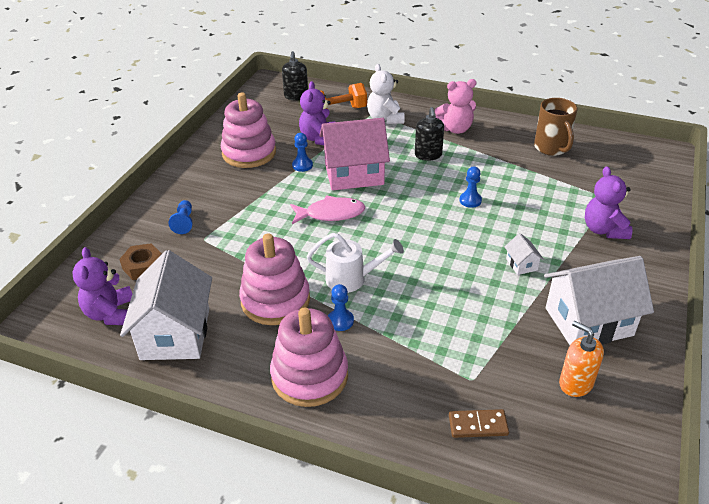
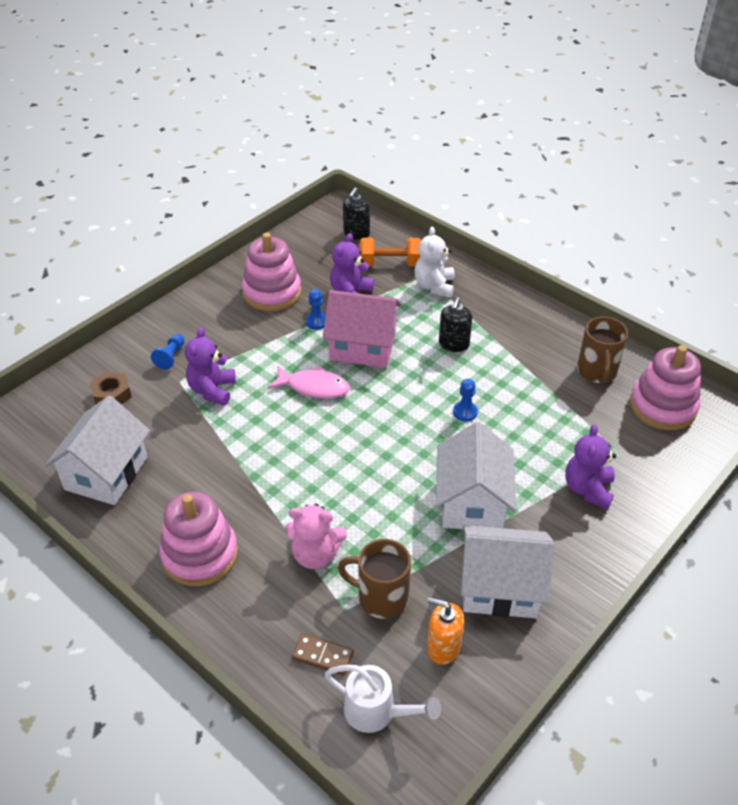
camera: 20 degrees right, 5 degrees up
purple teddy bear [72,247,132,325] -> purple teddy bear moved to [185,327,236,406]
pink stacking toy [239,233,310,325] -> pink stacking toy moved to [630,345,701,430]
white watering can [307,233,404,293] -> white watering can moved to [325,665,441,733]
blue pawn [328,284,354,331] -> none
pink teddy bear [435,79,476,134] -> pink teddy bear moved to [285,504,347,569]
white house [505,233,544,275] -> white house [436,422,516,529], size x2.40
orange soap dispenser [559,321,604,397] -> orange soap dispenser turned 45 degrees counterclockwise [427,597,464,665]
none -> brown mug [338,539,411,619]

